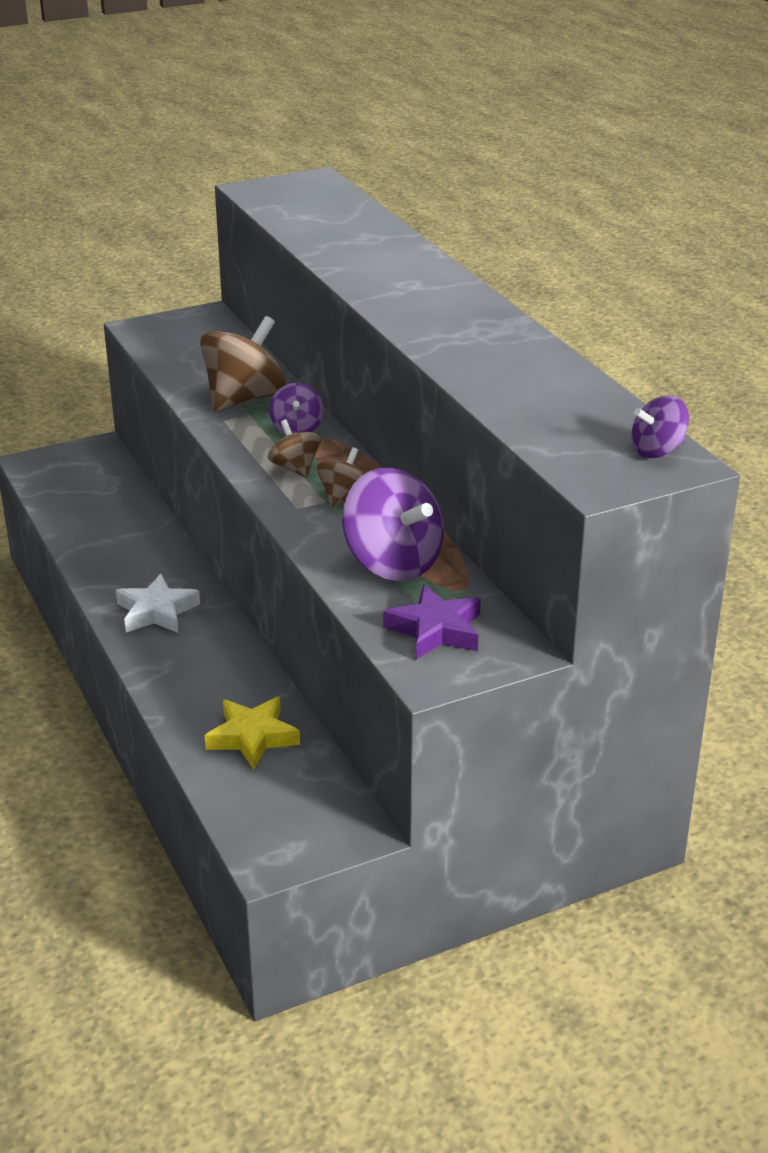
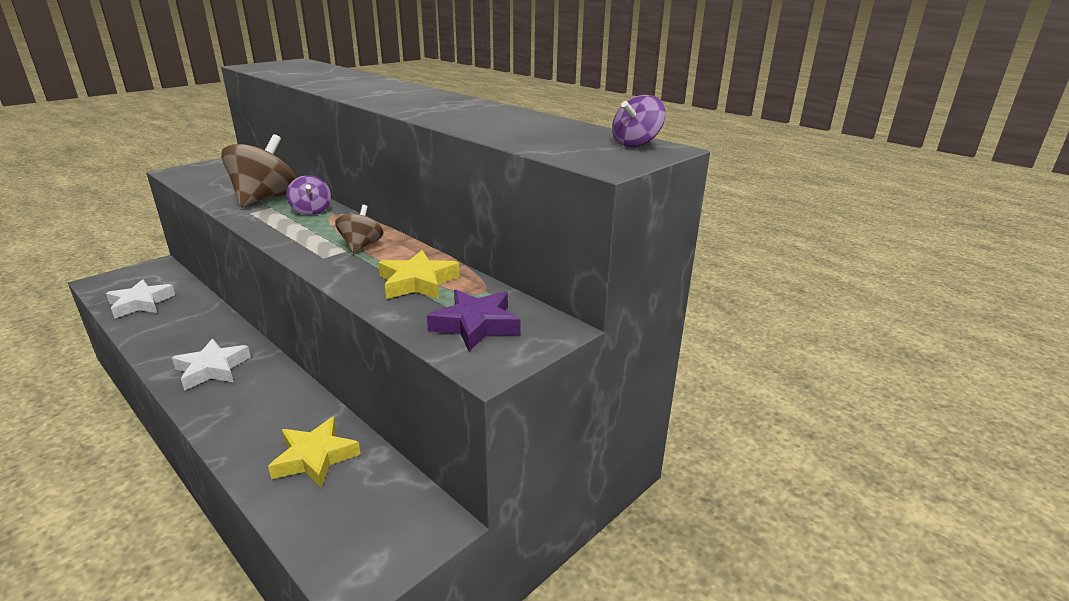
camera: 20 degrees left, 5 degrees down
brown spinning top [268,420,321,478] -> none
purple spinning top [342,468,444,581] -> yellow star [378,250,460,299]
none -> white star [106,279,175,319]

